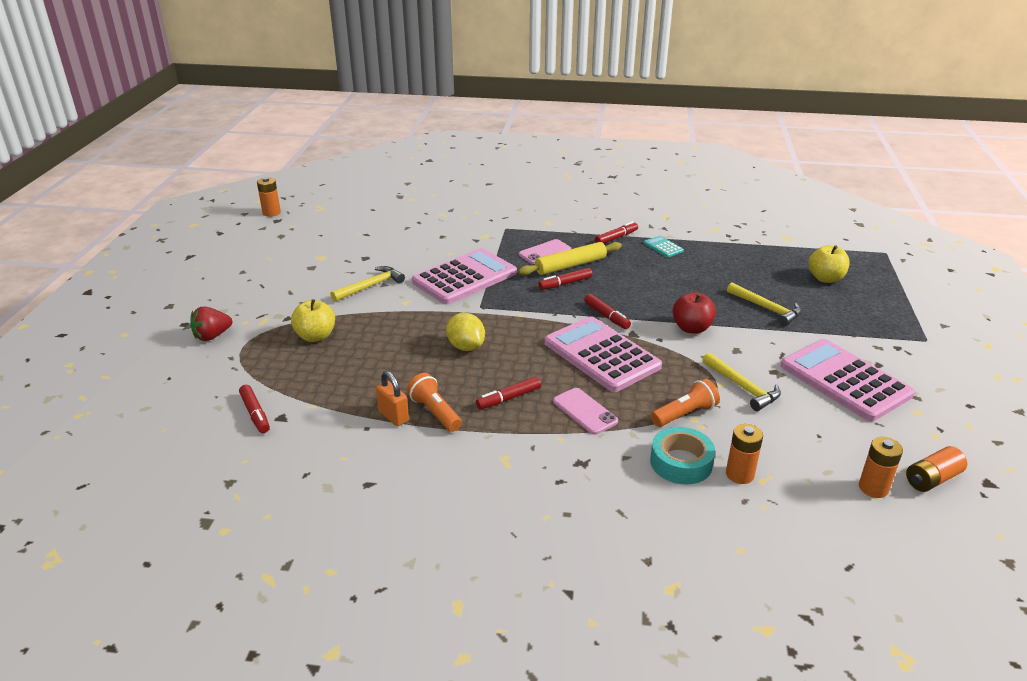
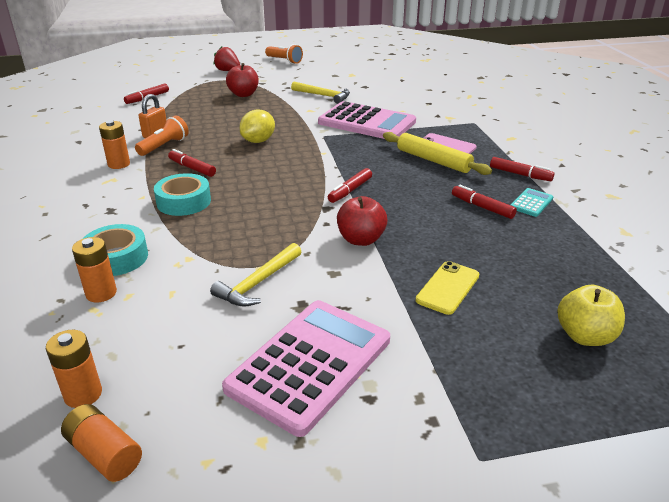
camera: 70 degrees right, 0 degrees up
orange battery [257,177,281,217] -> orange battery moved to [99,120,130,169]
yellow apple [291,299,335,342] -> red apple [226,63,259,97]
red marker [538,268,592,290] -> red marker moved to [452,185,517,219]
pink calculator [544,316,662,392] -> none
pink phone [553,388,618,435] -> turquoise tape [154,173,211,216]
orange flashlight [651,378,720,427] -> orange flashlight moved to [265,44,303,64]
yellow hammer [727,283,801,326] -> yellow phone [415,261,479,315]

